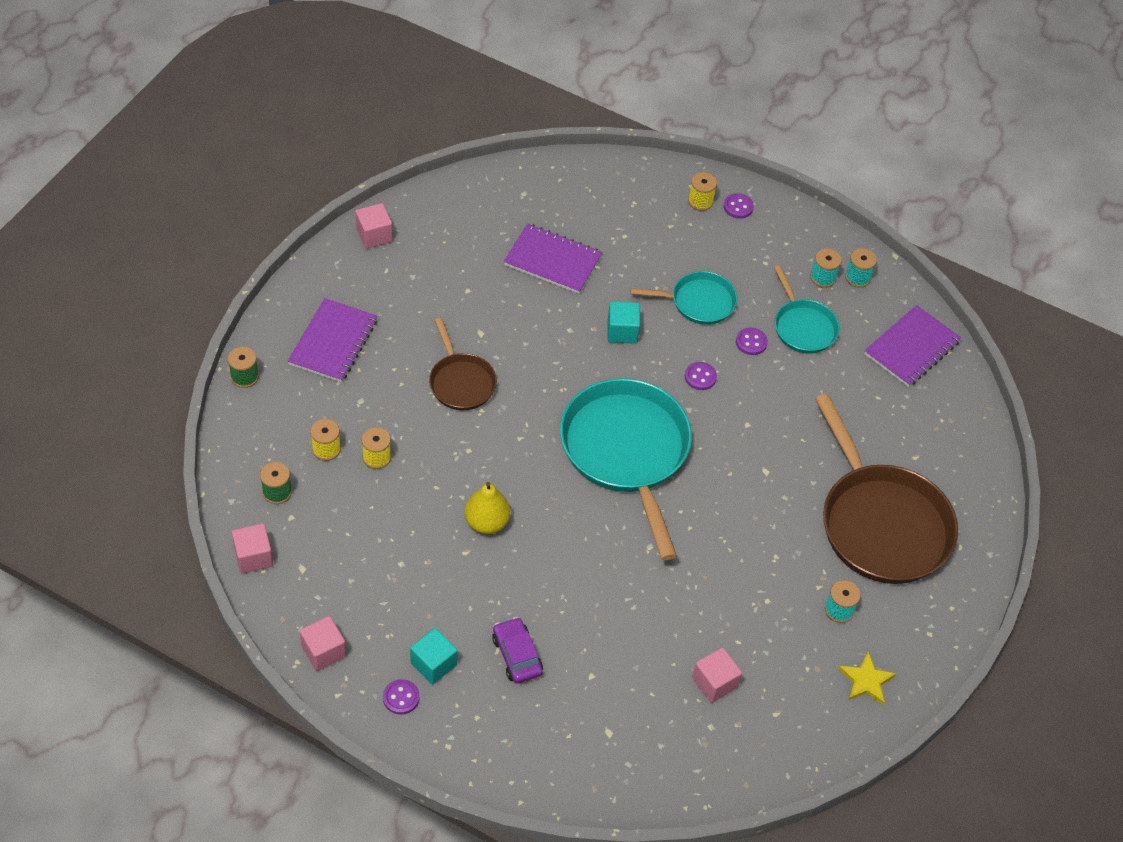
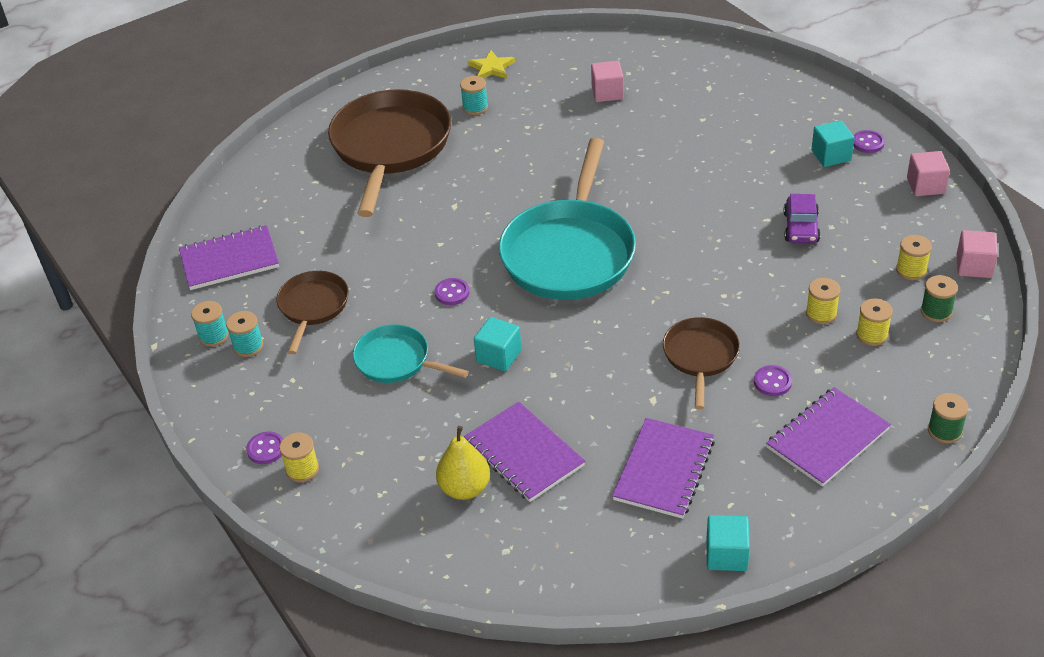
camera: 145 degrees left, 10 degrees down
pink cube [355,203,393,249] -> turquoise cube [706,515,750,571]
yellow pear [464,482,511,534] -> yellow pear moved to [436,426,490,500]
purple car [492,617,543,684] -> purple car moved to [784,194,821,243]
purple button [736,328,768,355] -> purple button moved to [754,365,792,396]
turquoise pan [774,265,840,354] -> brown pan [277,271,349,354]
none -> purple notebook [612,418,715,519]
none -> yellow spool [896,235,932,280]

